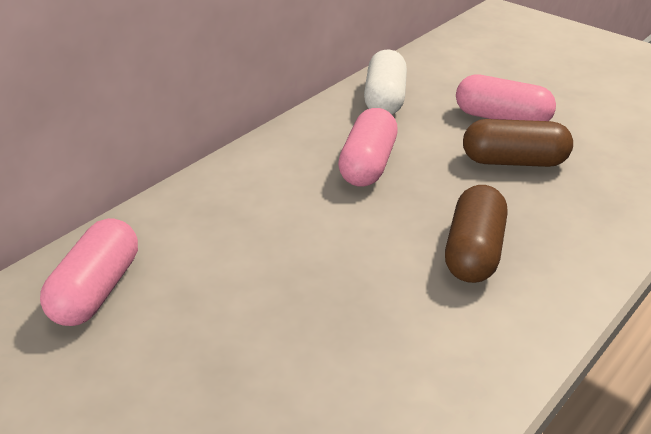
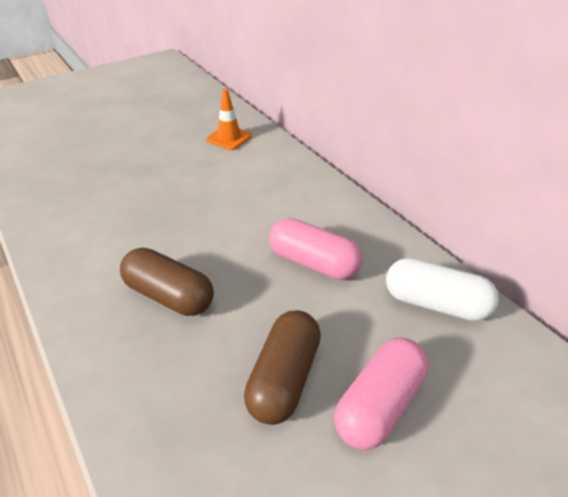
camera: 105 degrees right, 5 degrees up
pink capsule [40,218,138,326] -> orange traffic cone [206,89,252,150]

